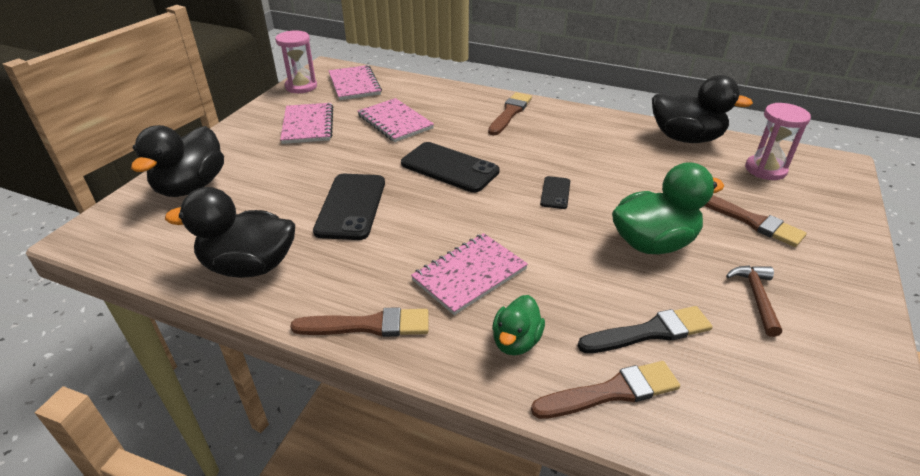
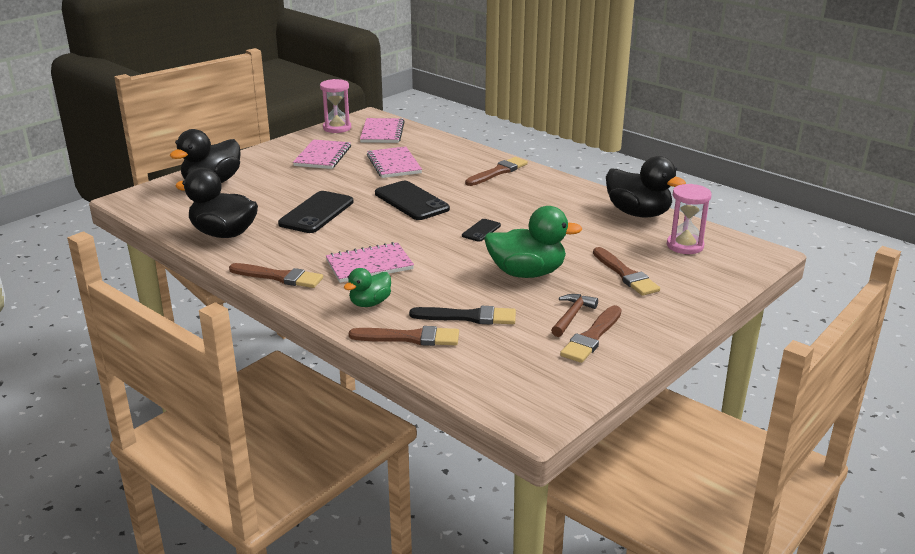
camera: 20 degrees right, 10 degrees down
none -> brown brush [560,305,622,363]

